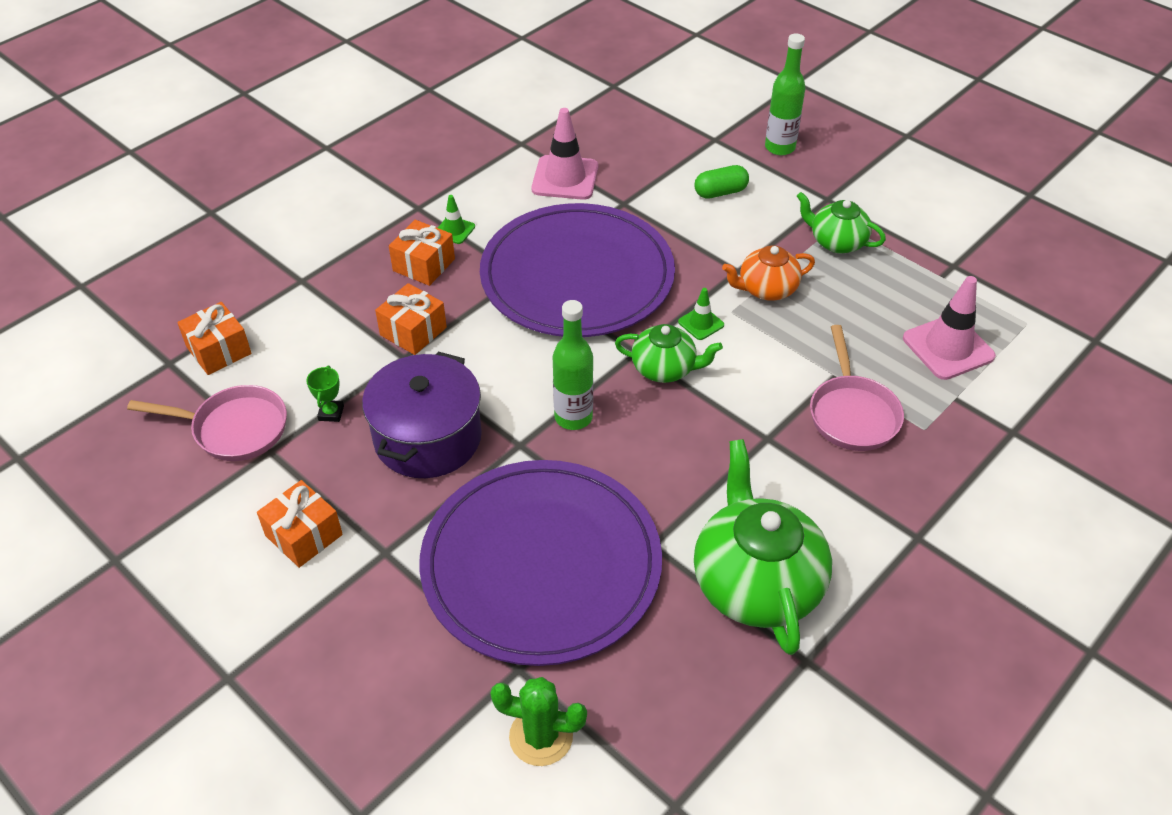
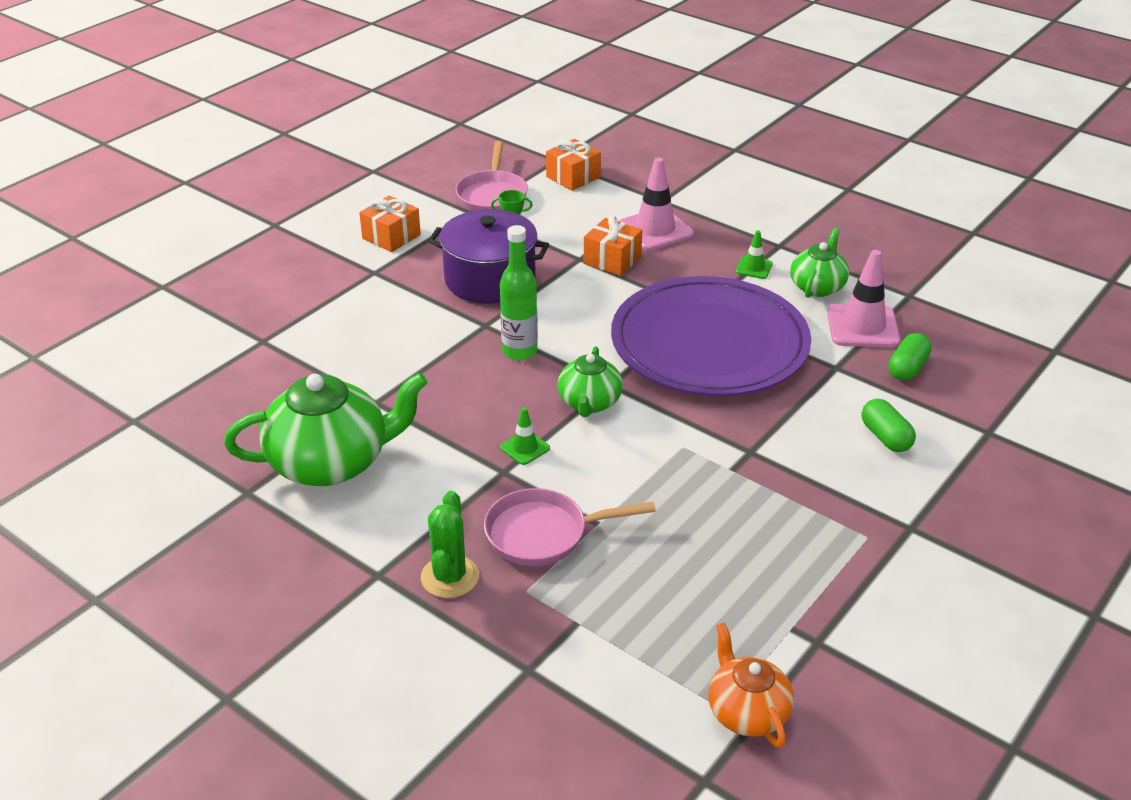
camera: 85 degrees right, 10 degrees down
orange gift [389,220,455,286] -> none
purple plate [420,460,662,666] -> none
green cactus [490,677,587,766] -> green cactus moved to [421,491,479,598]
green traffic cone [678,288,724,340] -> green traffic cone moved to [500,407,550,465]
orange teapot [722,245,815,301] -> orange teapot moved to [708,622,794,748]
green bottle [765,33,805,155] -> none
green teapot [797,192,886,253] -> green teapot moved to [790,228,849,298]
pink traffic cone [903,276,996,380] -> pink traffic cone moved to [618,157,694,251]
none -> green capsule [889,333,932,381]

